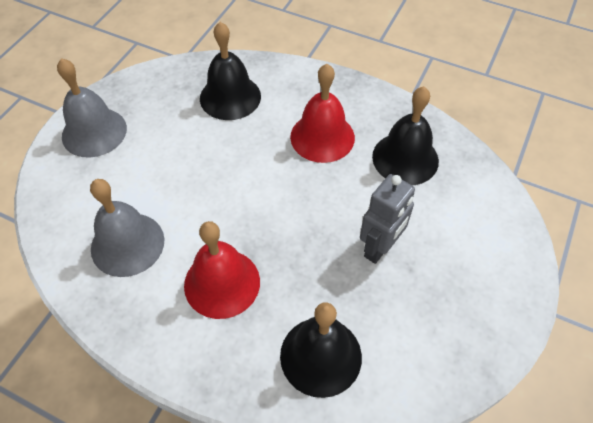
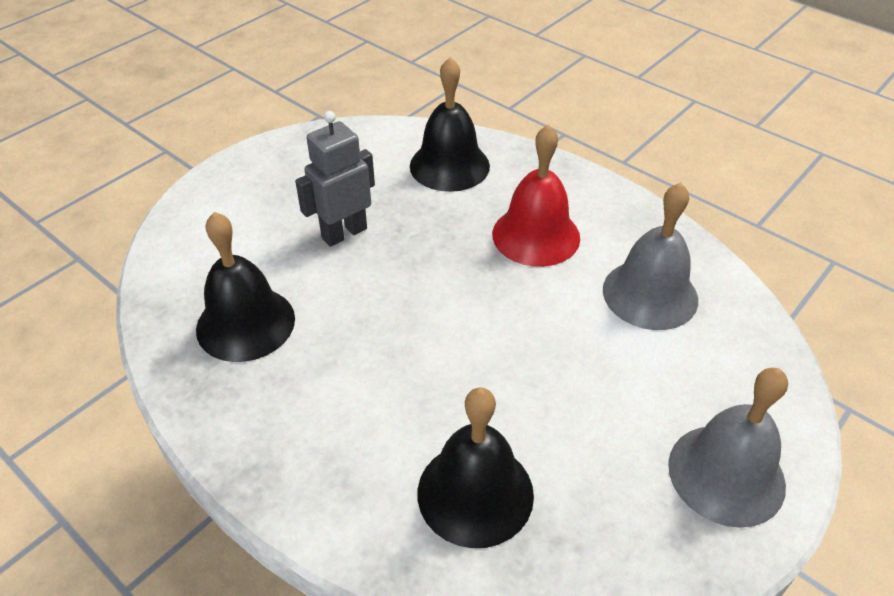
camera: 165 degrees left, 10 degrees down
red bell [290,64,355,163] -> none

